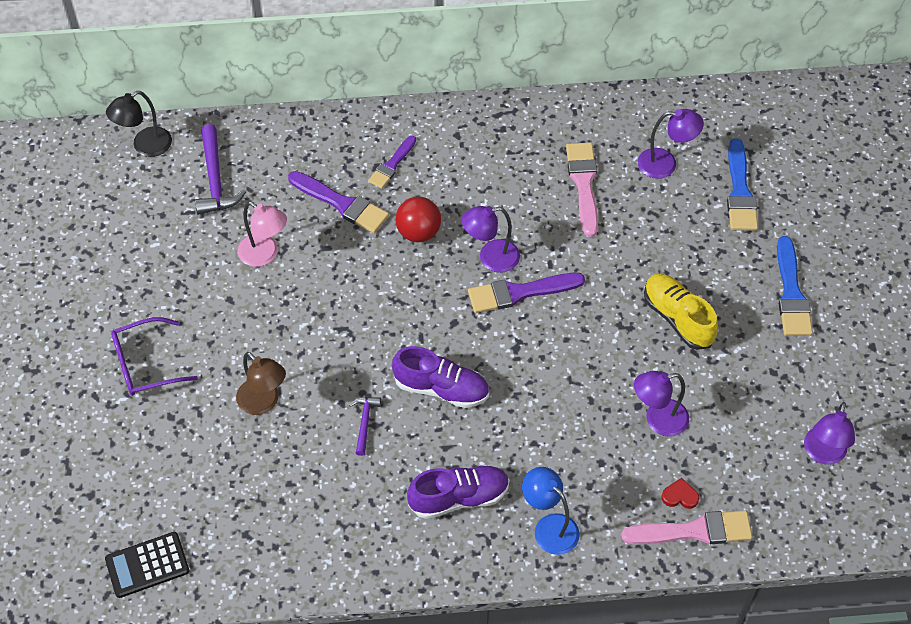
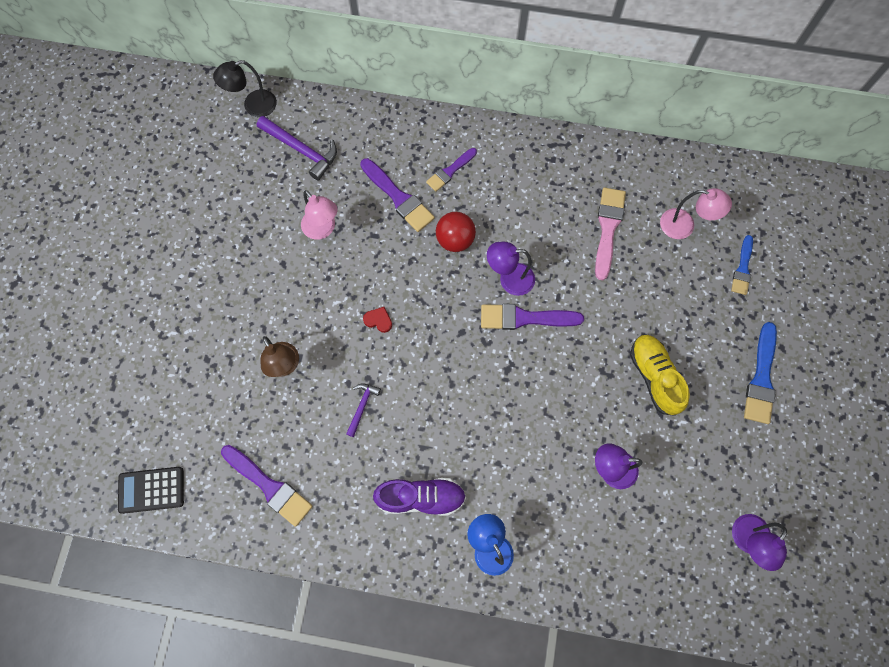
camera: 15 degrees right, 15 degrees up
purple glasses [111,317,198,396] -> none
purple hammer [195,124,246,215] -> purple hammer turned 60 degrees counterclockwise [257,116,337,181]
purple shoe [392,346,489,408] -> none
pink brush [621,511,752,544] -> none
purple lamp [638,109,704,179] -> pink lamp [660,188,732,239]
red heart [661,478,699,509] -> red heart moved to [363,307,392,333]
blue brush [727,139,758,230] -> blue brush [731,235,753,295], size x0.64
none -> purple brush [221,445,313,527]

